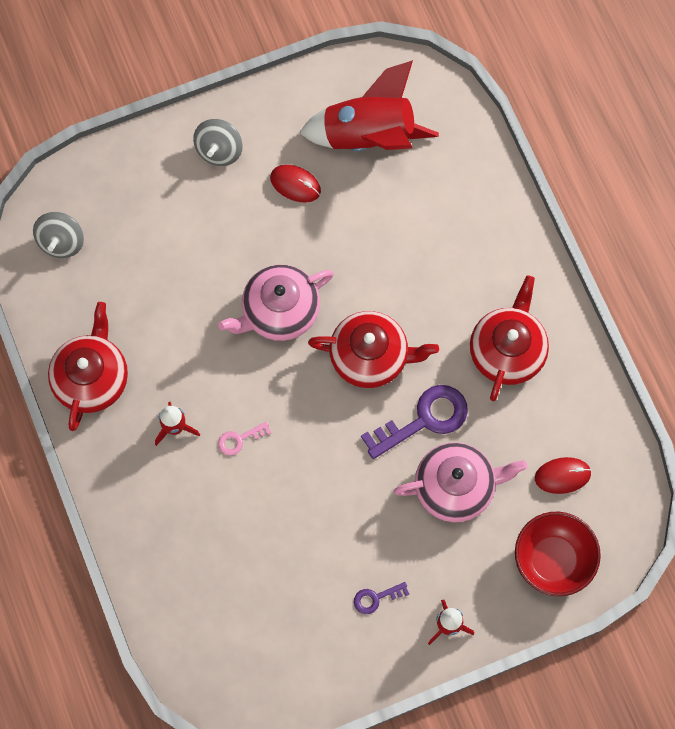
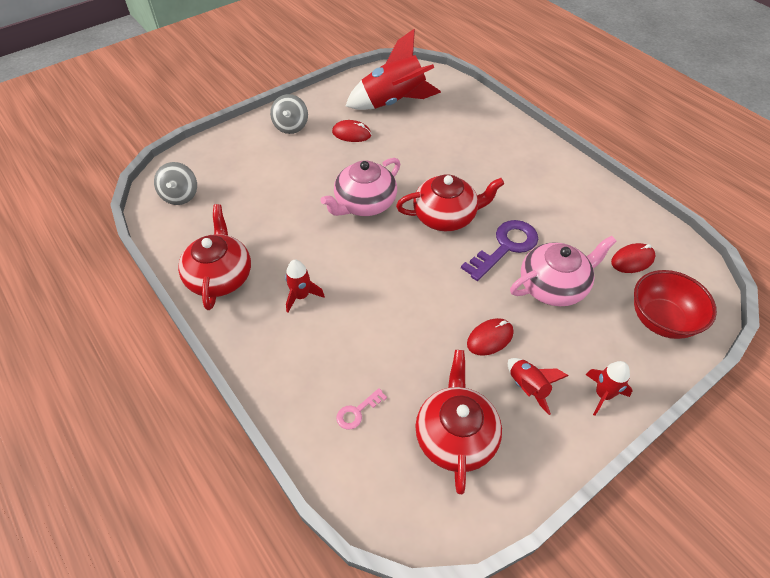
camera: 15 degrees left, 20 degrees down
pink key [218,421,271,456] -> pink key moved to [336,388,387,430]
purple key [354,582,409,614] -> red rocket [508,358,568,415]
red teapot [470,275,549,401] -> red teapot moved to [415,350,502,494]
none -> red mouse [467,318,513,356]

